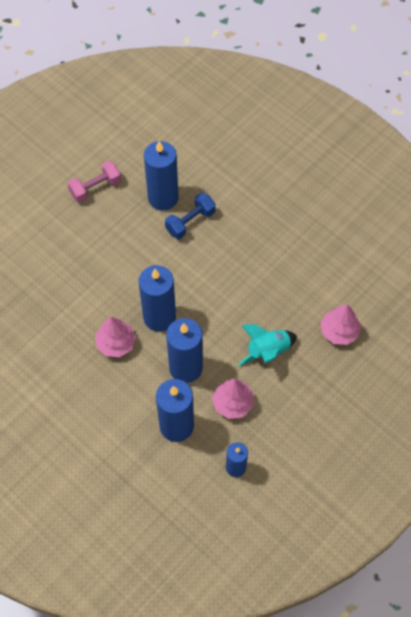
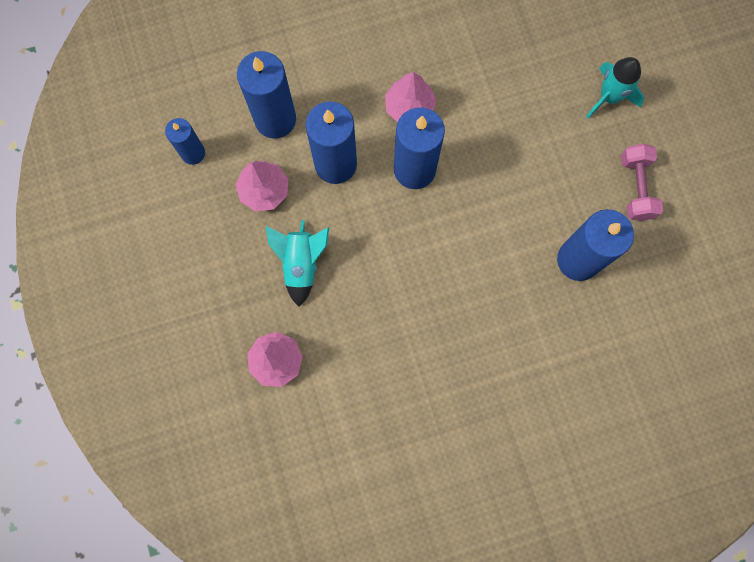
camera: 120 degrees right, 15 degrees up
blue dumbbell [165,193,216,239] -> none
none -> turquoise rocket [586,57,645,119]

